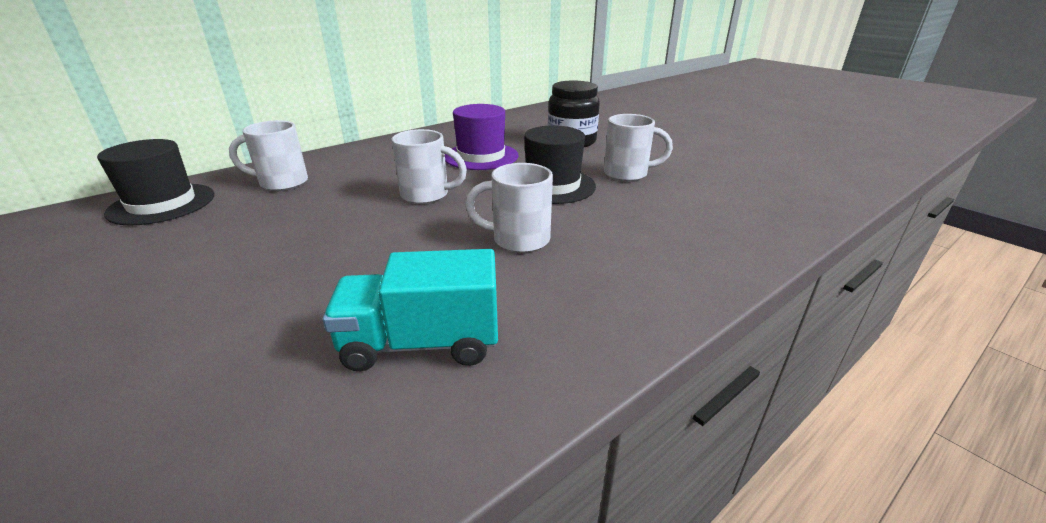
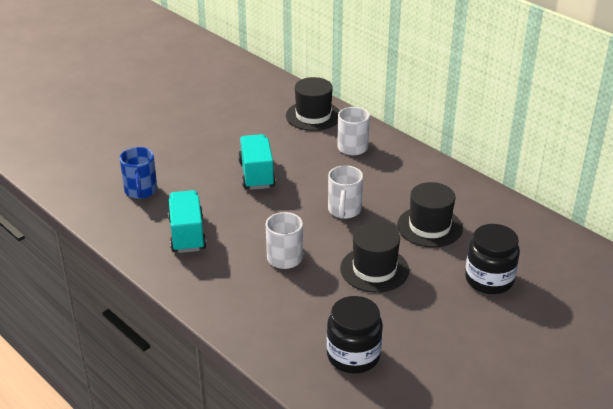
camera: 85 degrees right, 5 degrees up
purple hat [445,104,518,170] -> black hat [397,182,463,248]
white mug [604,114,673,181] -> none
none -> blue mug [120,147,157,199]
none -> turquoise truck [238,134,276,190]
none -> black jar [326,296,383,374]

